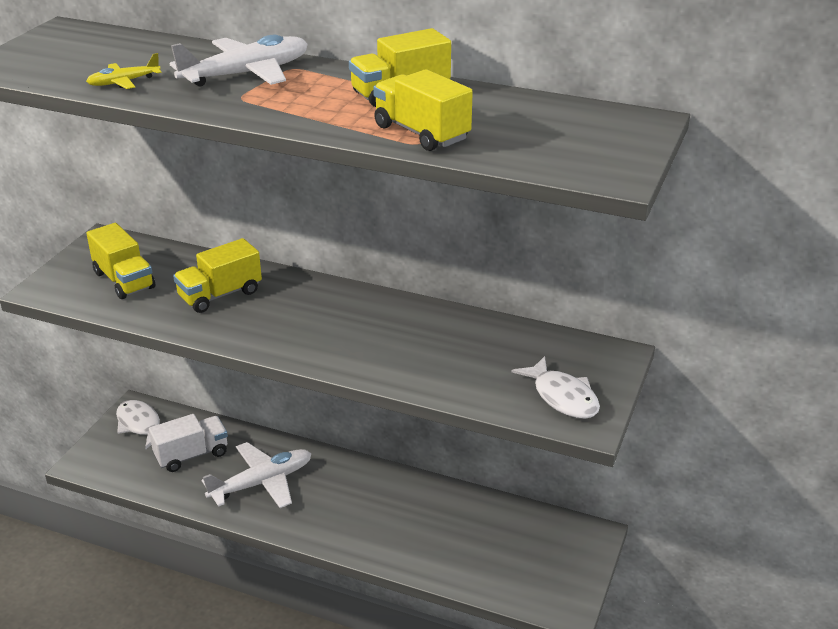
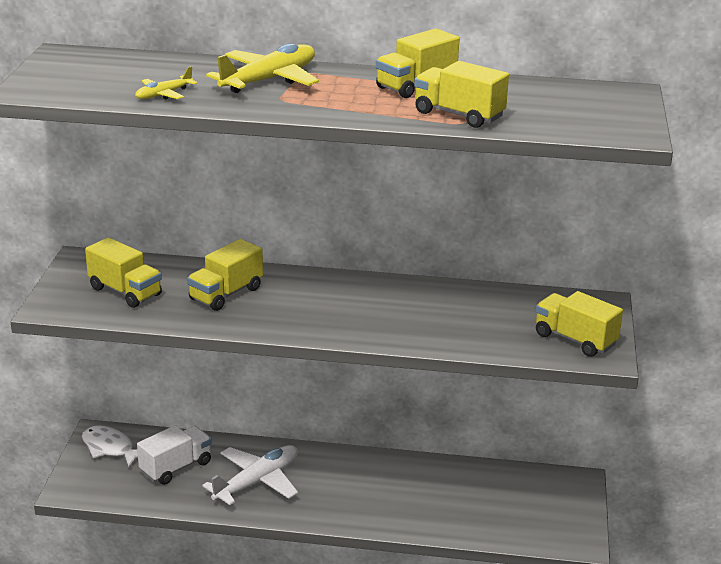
camera: 15 degrees left, 5 degrees down
white plane [169,35,308,86] -> yellow plane [206,43,319,93]
white fish [512,356,600,419] -> yellow truck [536,291,623,357]

